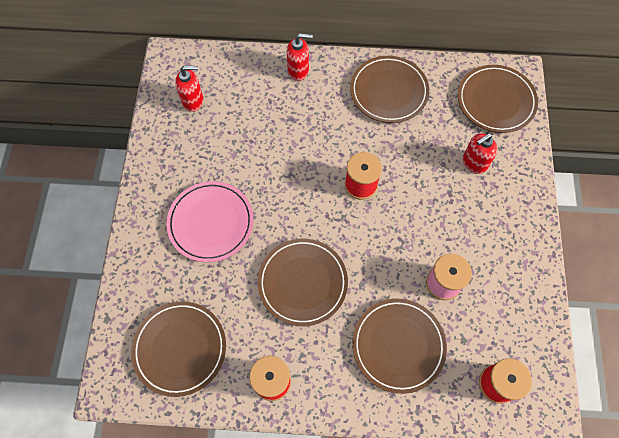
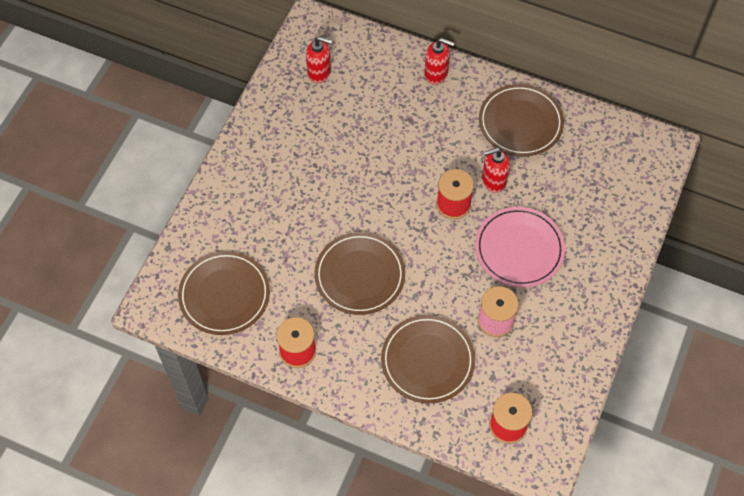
camera: 20 degrees right, 5 degrees down
pink plate [166,181,254,262] -> pink plate moved to [475,207,565,287]
brown plate [458,65,538,133] -> none
red soap dispenser [463,133,498,174] -> red soap dispenser moved to [482,148,510,193]

